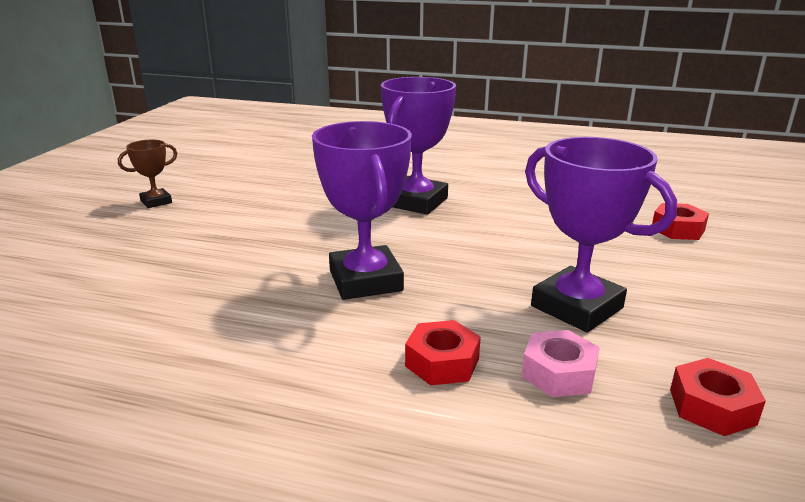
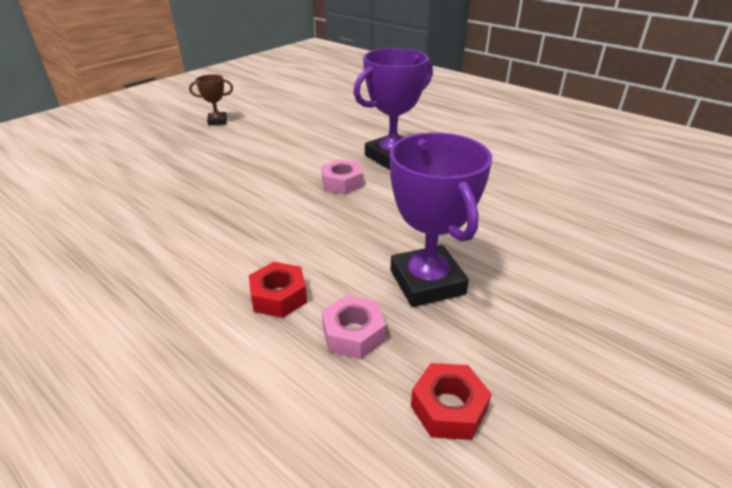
camera: 25 degrees right, 10 degrees up
purple trophy [312,121,412,300] -> none
red nut [652,203,709,240] -> none
none -> pink nut [321,159,363,194]

